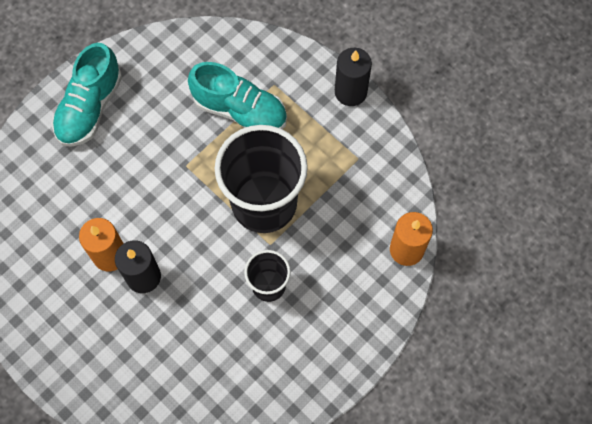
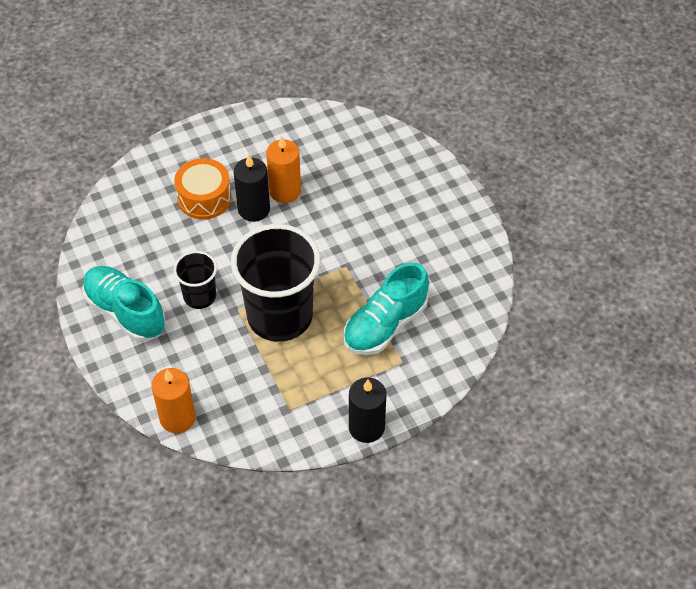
camera: 110 degrees right, 15 degrees down
turquoise shoe [52,43,122,147] -> turquoise shoe moved to [82,266,165,341]
none -> orange drum [174,158,232,219]

